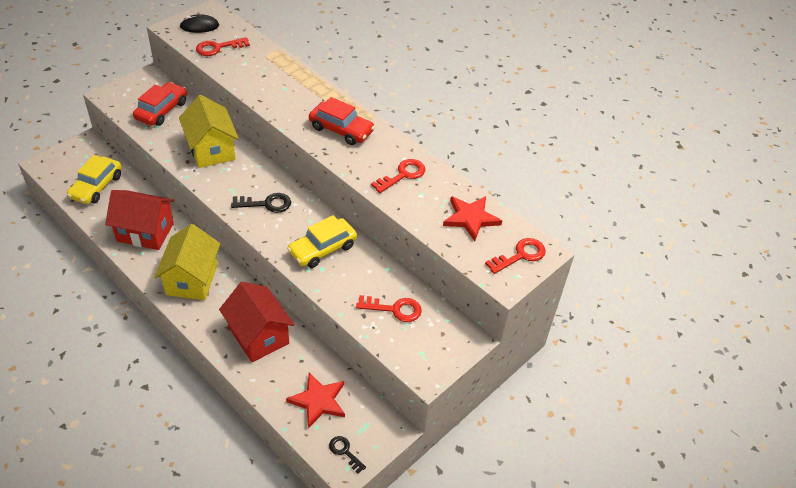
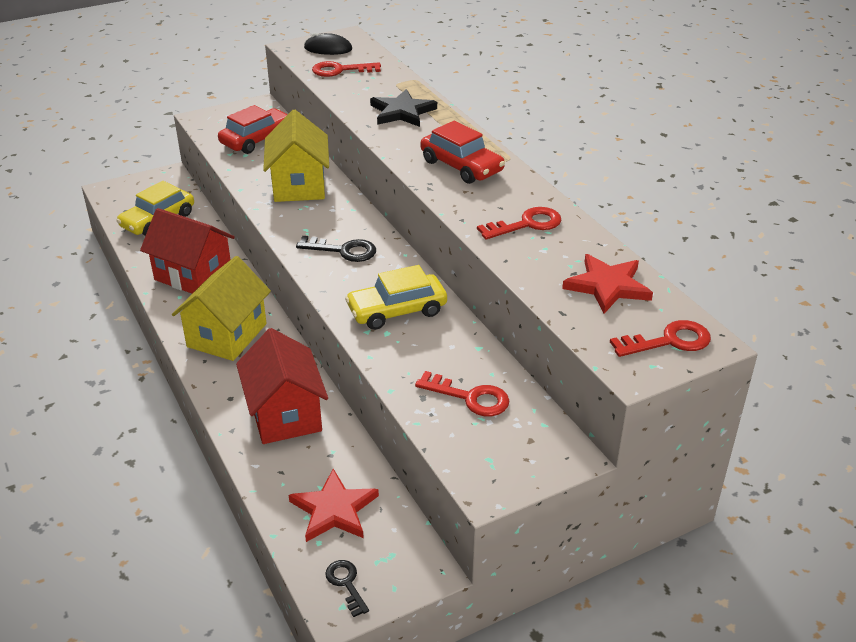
camera: 20 degrees right, 10 degrees down
none -> black star [370,89,437,127]

